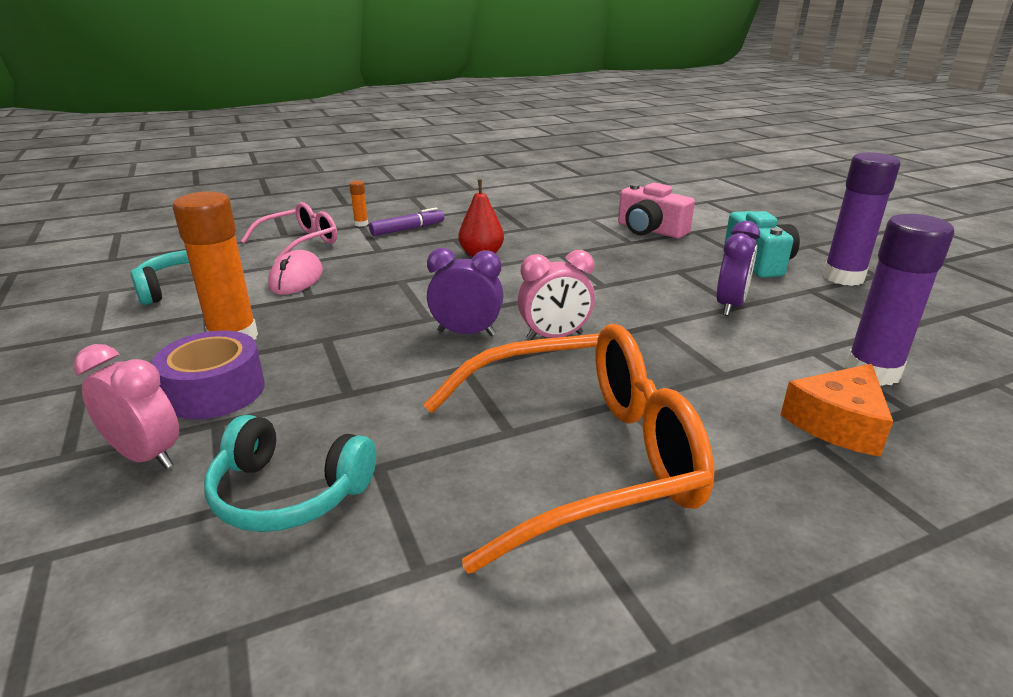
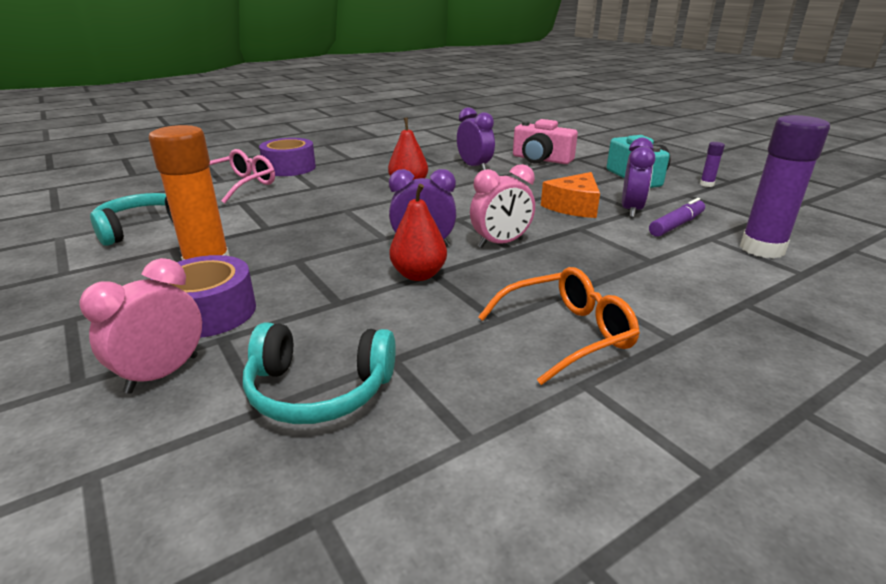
camera: 10 degrees left, 0 degrees up
pink clock [73,344,179,469] -> pink clock turned 75 degrees counterclockwise [79,258,202,394]
pink mouse [268,250,323,295] -> none
orange glue stick [349,181,368,227] -> purple tape [259,138,316,176]
purple marker [369,207,444,236] -> purple marker moved to [649,198,705,237]
orange glasses [423,324,715,574] -> orange glasses [478,267,640,385], size x0.56
orange cheese [781,364,893,457] -> orange cheese moved to [541,172,600,218]
purple glue stick [822,152,901,286] -> purple glue stick [700,142,725,187], size x0.43
none -> red pear [390,184,447,281]
none -> purple clock [457,107,495,170]

